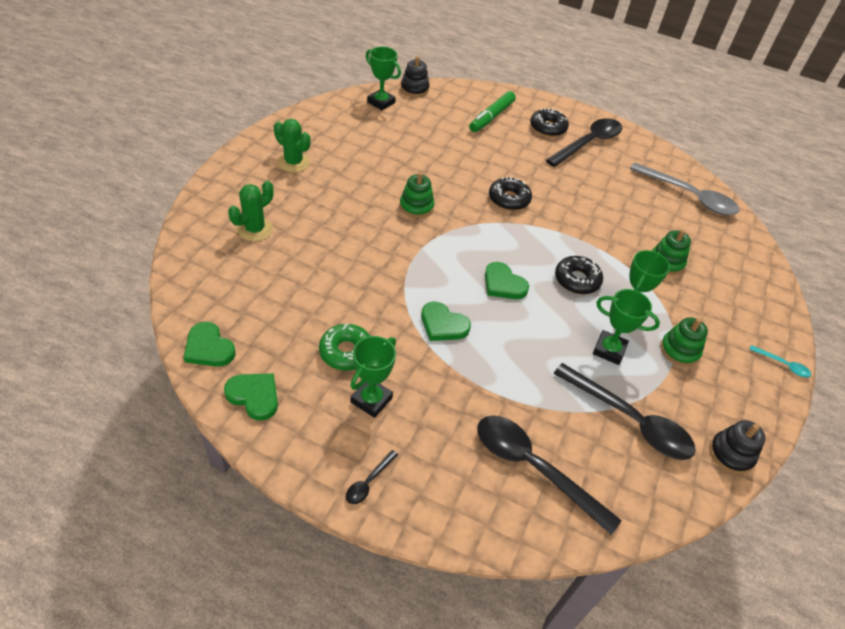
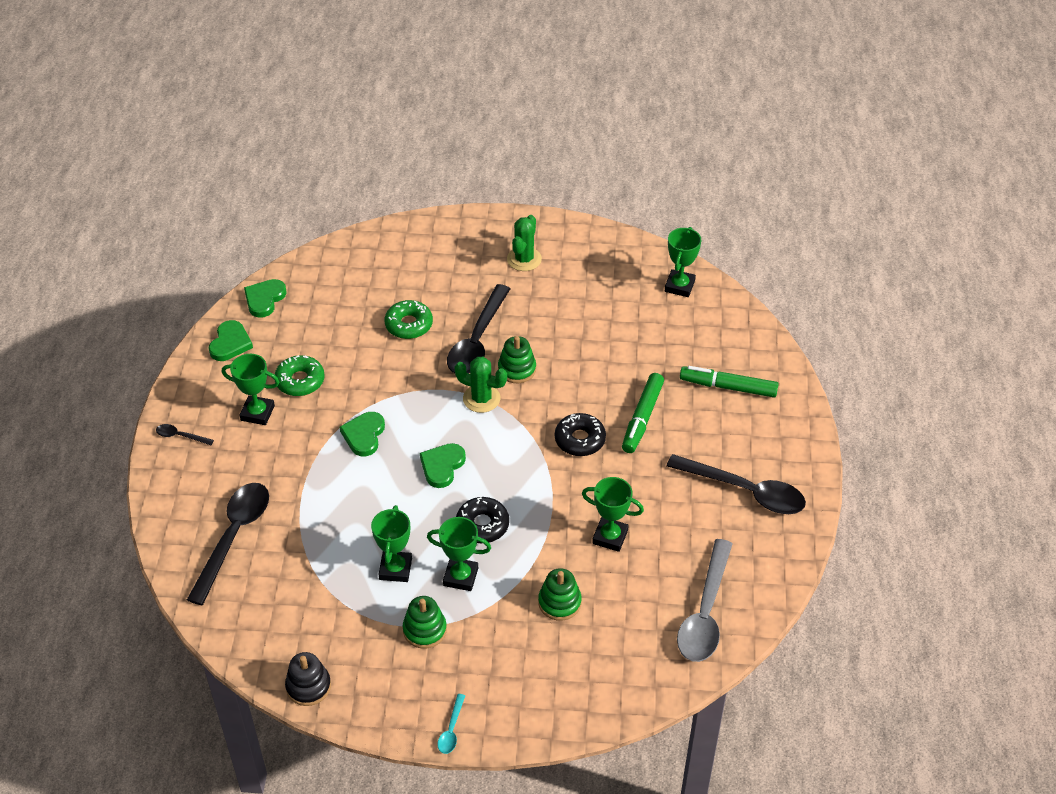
camera: 75 degrees right, 0 degrees up
green cactus [228,180,274,241] -> green cactus moved to [455,357,507,413]
black stacking toy [401,56,430,97] -> none
black donut [530,108,569,137] -> none
black spoon [553,363,696,460] -> black spoon moved to [447,284,510,374]
none -> green donut [384,300,433,339]
none -> green trophy [582,477,644,552]
none -> green marker [622,373,664,453]

